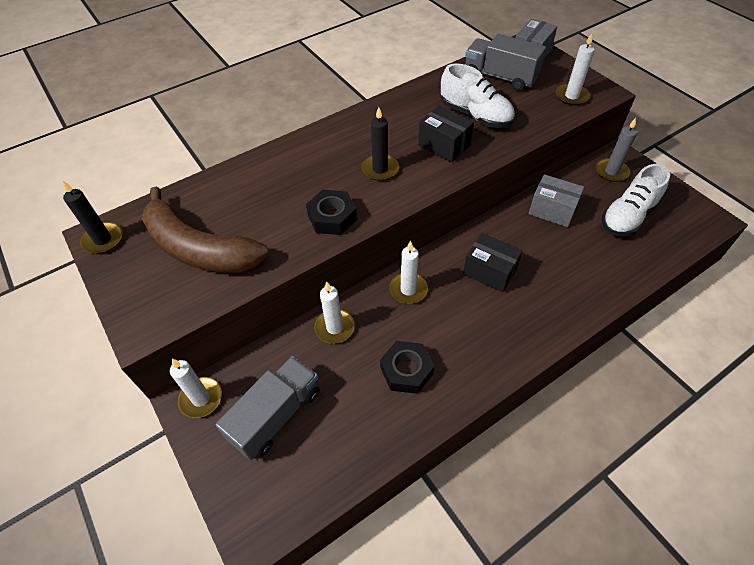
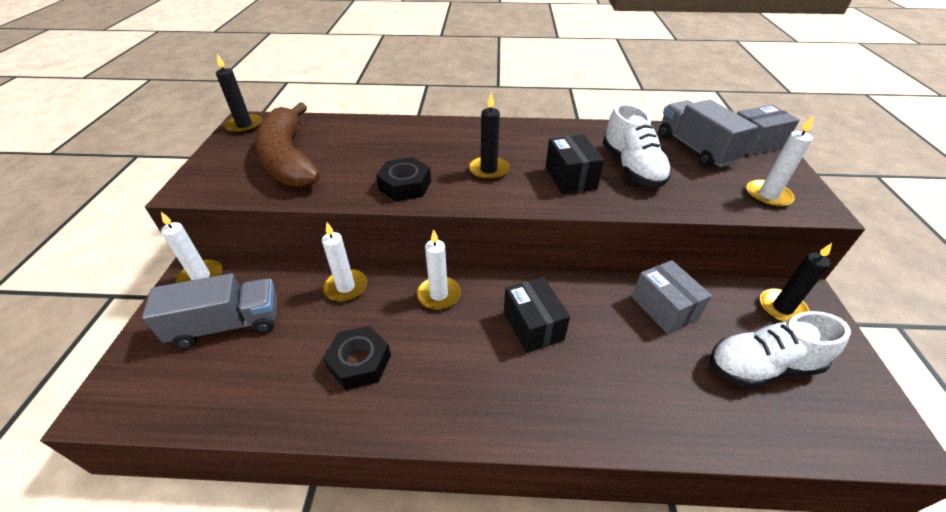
camera: 35 degrees right, 10 degrees down
grey candle [596,118,637,182] -> black candle [760,243,832,322]

